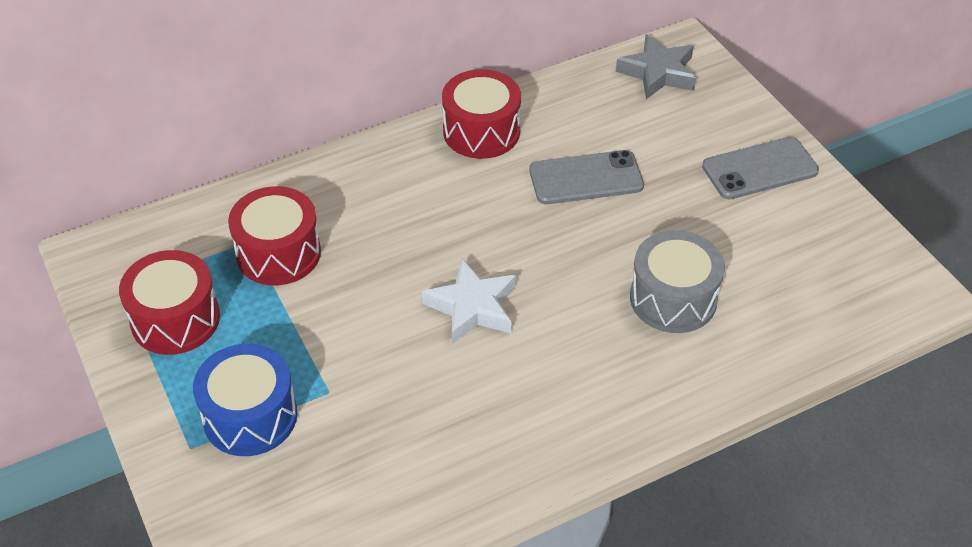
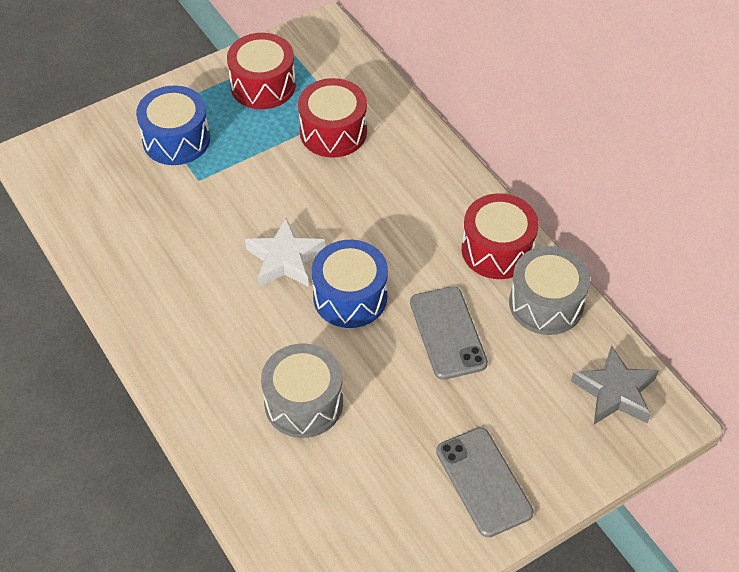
camera: 85 degrees right, 5 degrees up
none -> blue drum [312,240,388,328]
none -> grey drum [509,246,590,335]

